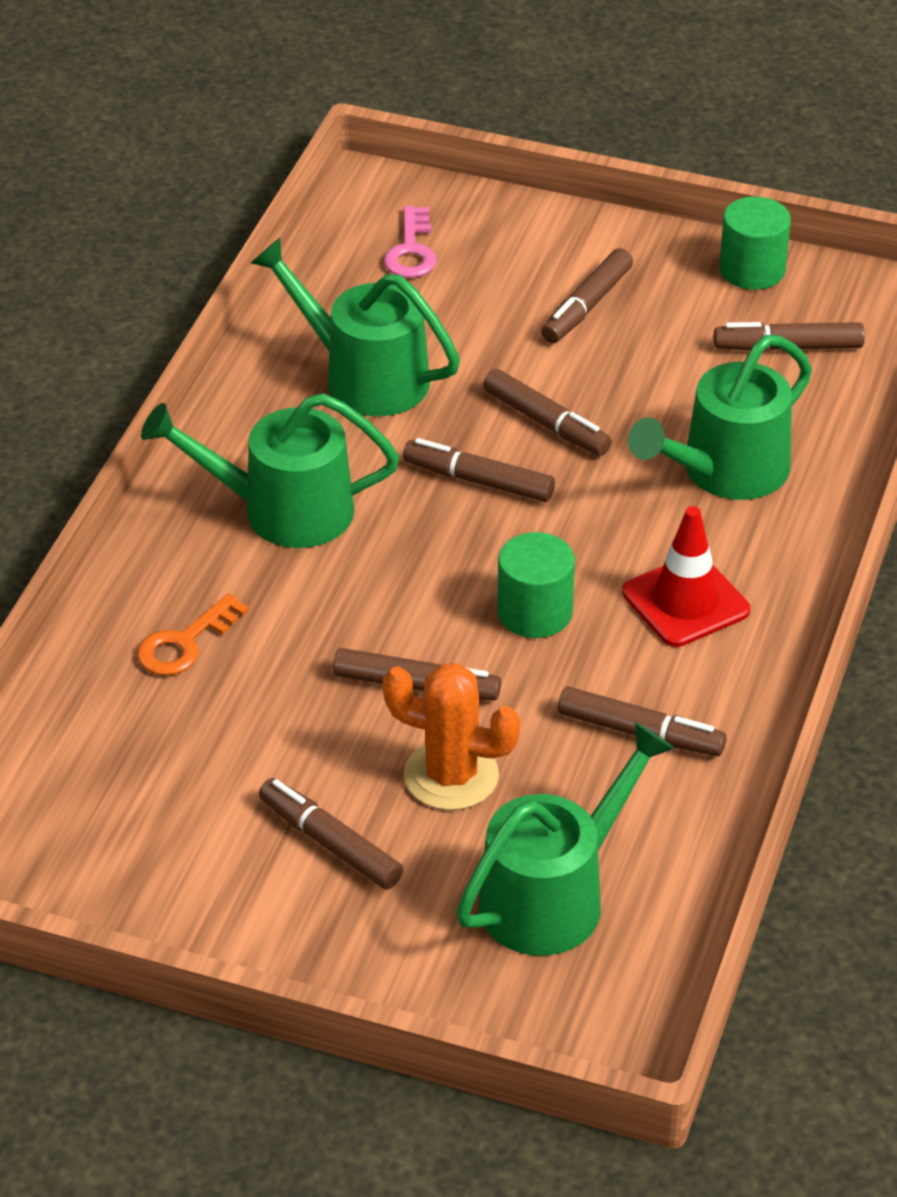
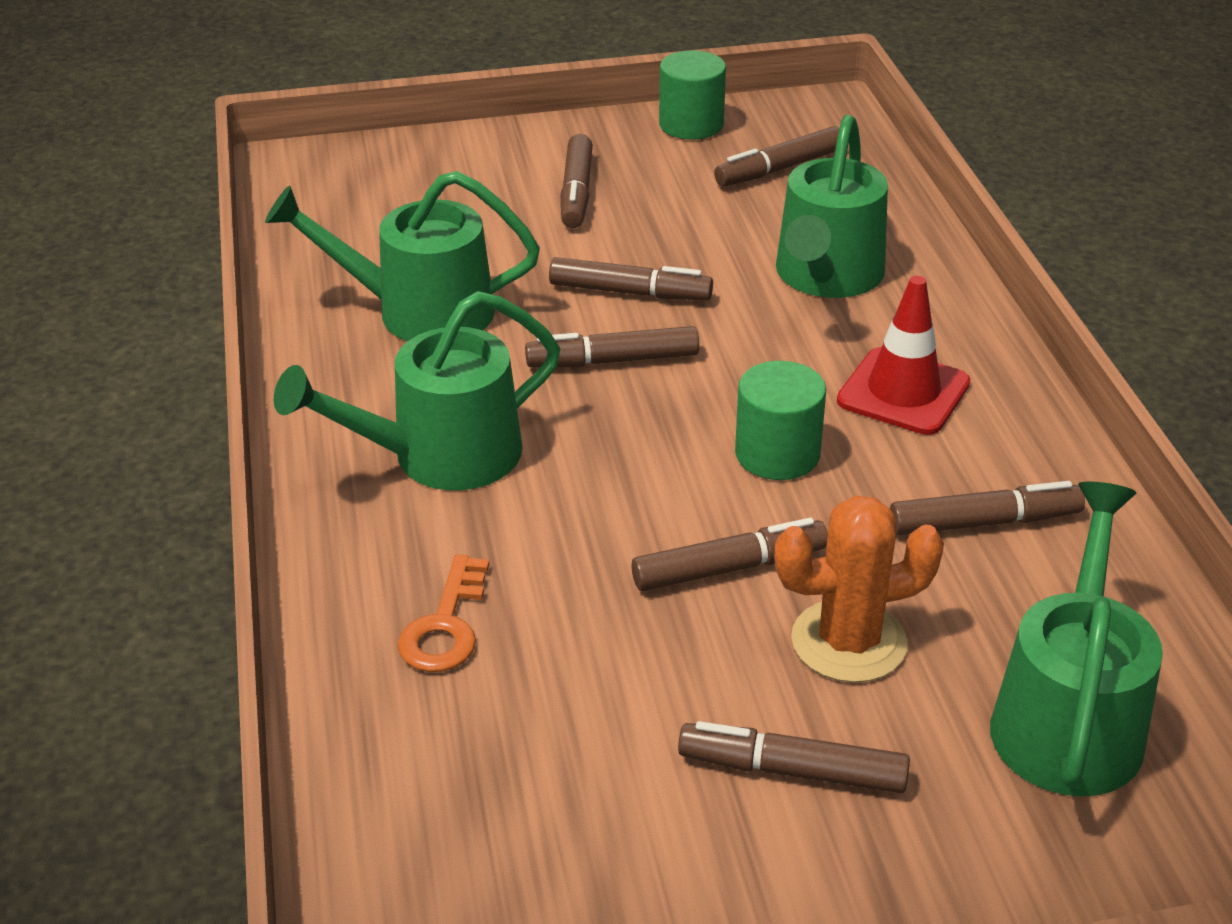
camera: 30 degrees left, 5 degrees down
pink key [384,206,437,278] -> none

